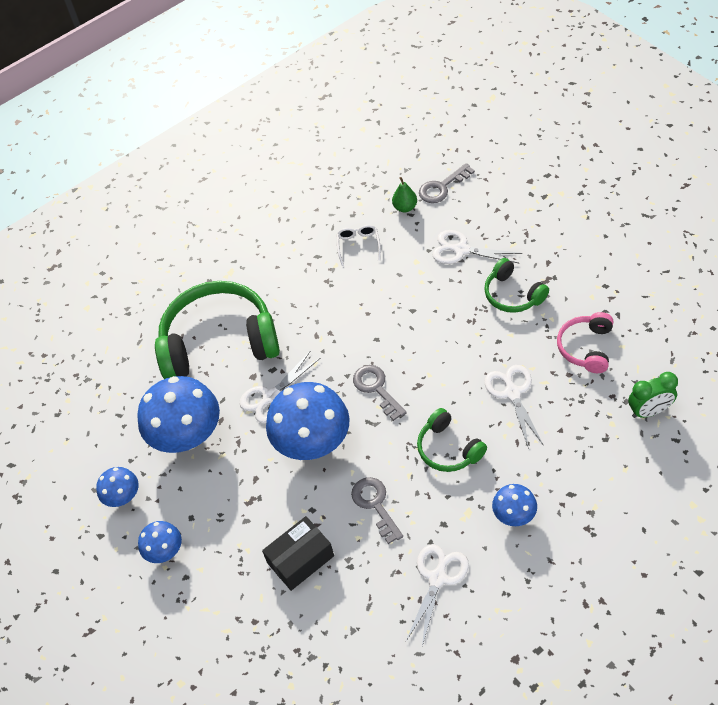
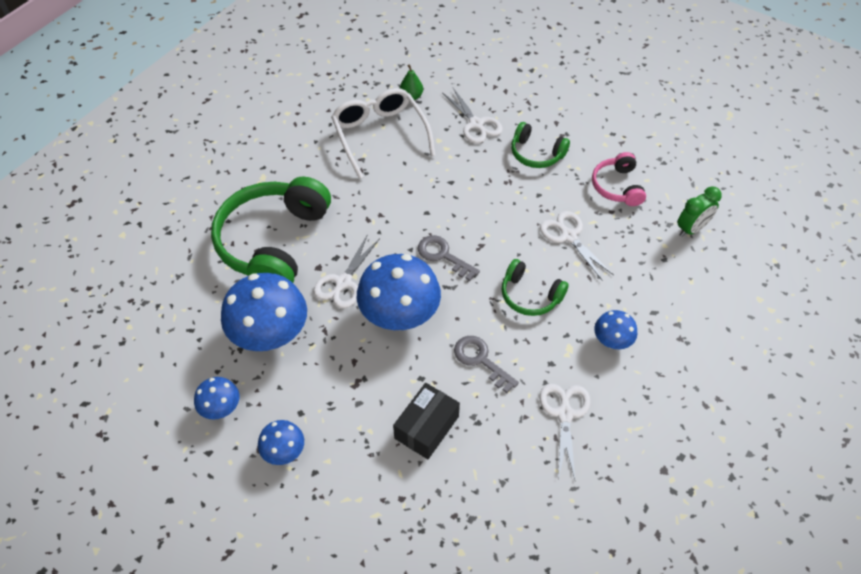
camera: 25 degrees left, 0 degrees up
green headphones [155,281,280,379] -> green headphones turned 45 degrees counterclockwise [211,177,331,283]
white glasses [336,225,381,266] -> white glasses [331,88,436,179], size x2.16
grey key [419,163,475,203] -> none
white scissors [432,230,522,264] -> white scissors turned 120 degrees counterclockwise [442,88,503,144]

